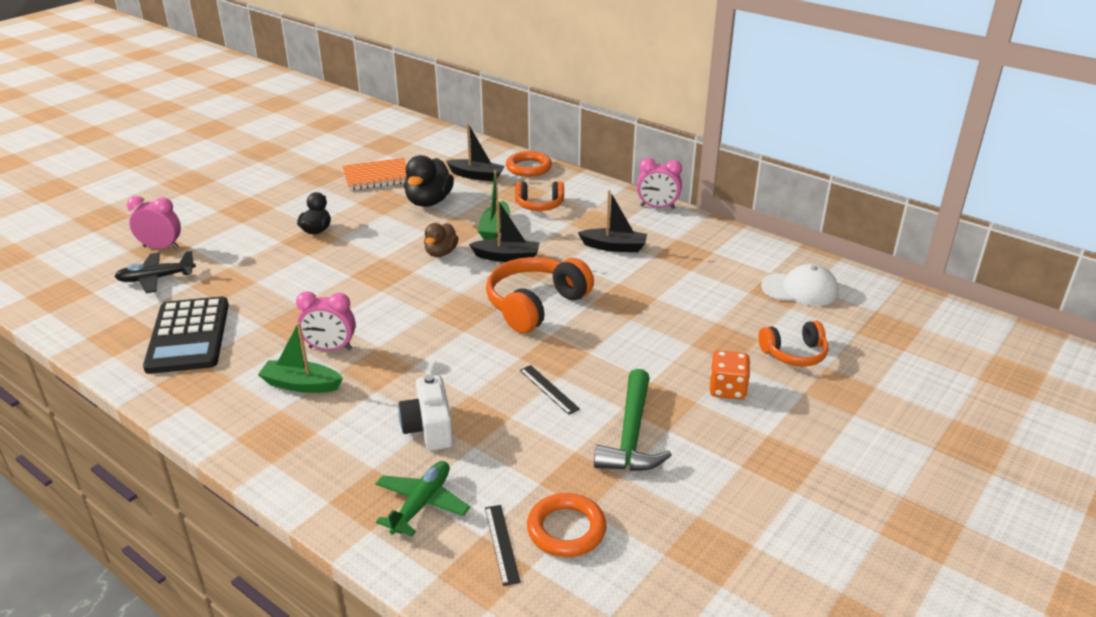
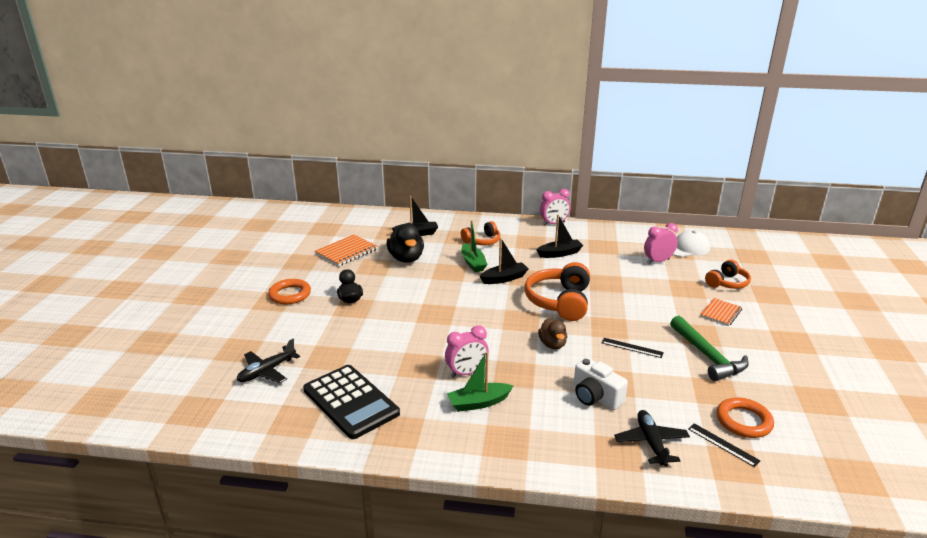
camera: 30 degrees left, 5 degrees down
pink clock [127,196,181,249] -> pink clock moved to [644,223,678,264]
green plane [376,461,470,536] -> black plane [614,410,690,466]
brown duck [424,223,459,257] -> brown duck moved to [538,318,567,349]
orange ring [506,151,552,177] -> orange ring moved to [268,279,311,304]
orange dice [710,350,750,400] -> orange notebook [700,298,742,326]

